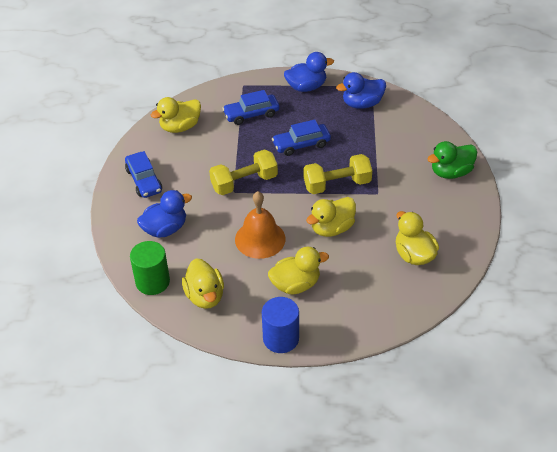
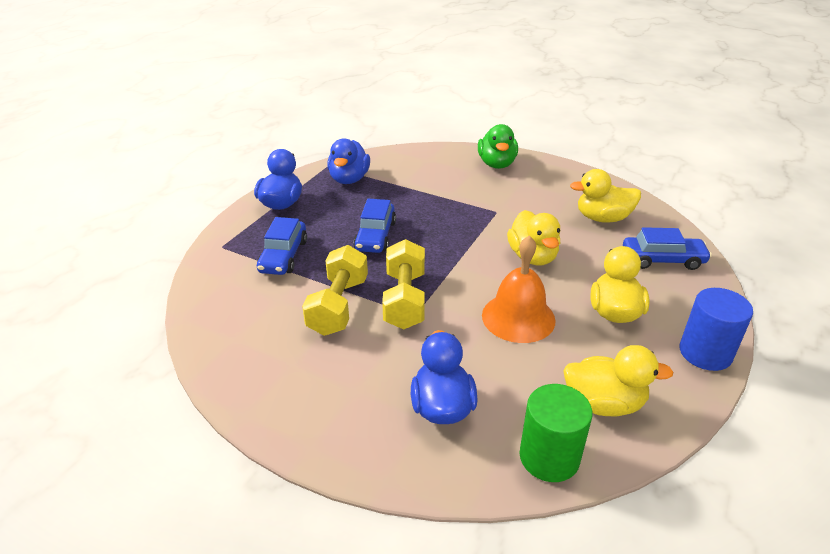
camera: 65 degrees left, 10 degrees down
blue car [125,151,162,198] -> blue car moved to [623,227,712,270]
yellow duck [151,97,201,133] -> none
yellow dumbbell [304,154,372,194] -> yellow dumbbell moved to [302,245,368,336]

